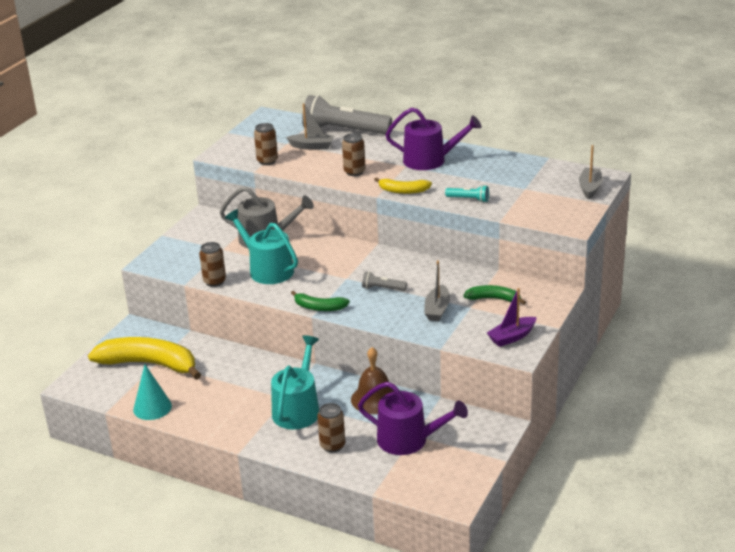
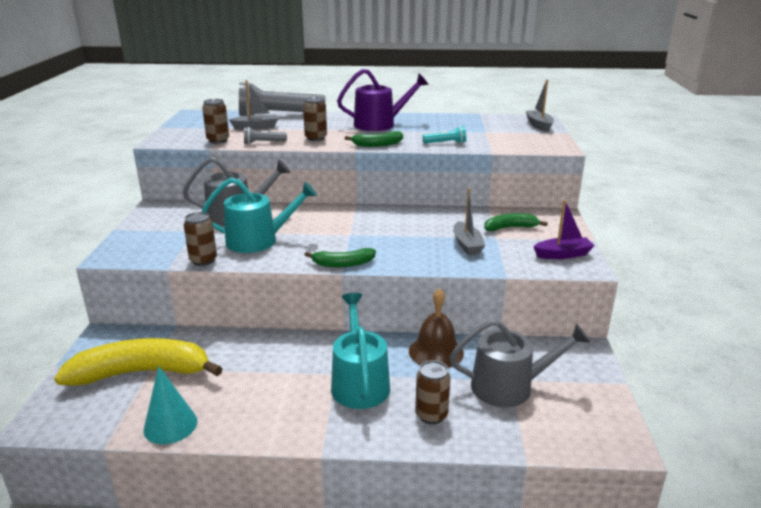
camera: 25 degrees left, 5 degrees down
turquoise watering can [225,209,298,284] -> turquoise watering can turned 150 degrees clockwise [201,178,317,253]
purple watering can [358,382,468,455] -> grey watering can [449,319,590,407]
grey flashlight [362,271,407,291] -> grey flashlight moved to [244,127,287,144]
yellow banana [374,177,432,194] -> green banana [345,131,403,147]
purple boat [487,288,537,347] -> purple boat turned 135 degrees counterclockwise [534,200,595,259]

